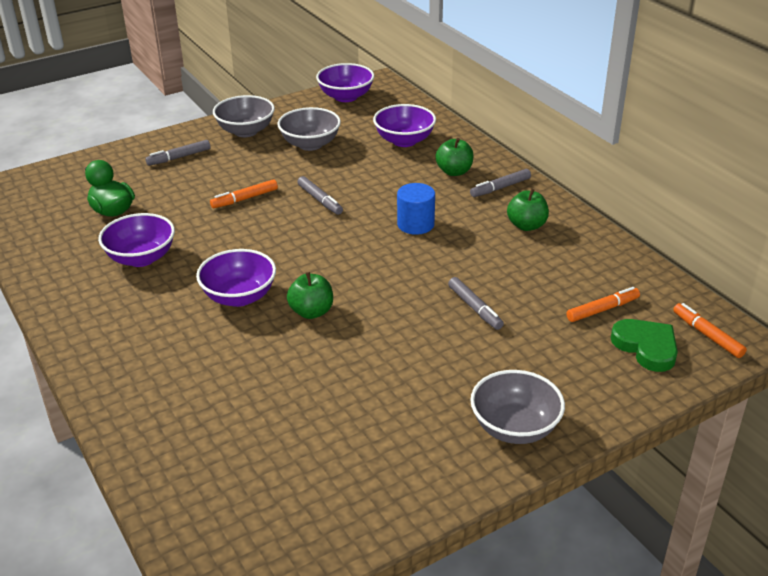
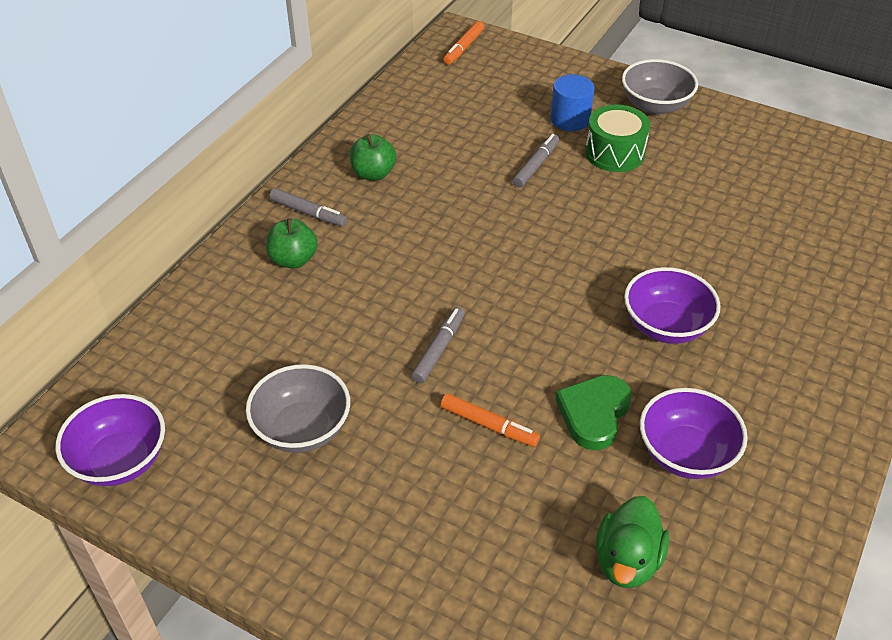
camera: 120 degrees left, 10 degrees up
grey marker [145,140,211,166] -> none
grey bowl [213,95,275,137] -> none
green apple [287,272,333,319] -> none
purple bowl [373,104,436,147] -> none
blue cylinder [397,183,435,235] -> blue cylinder moved to [551,75,594,131]
orange marker [566,287,640,322] -> none
green heart [611,319,678,372] -> green heart moved to [555,375,632,450]
none -> green drum [585,105,650,172]

